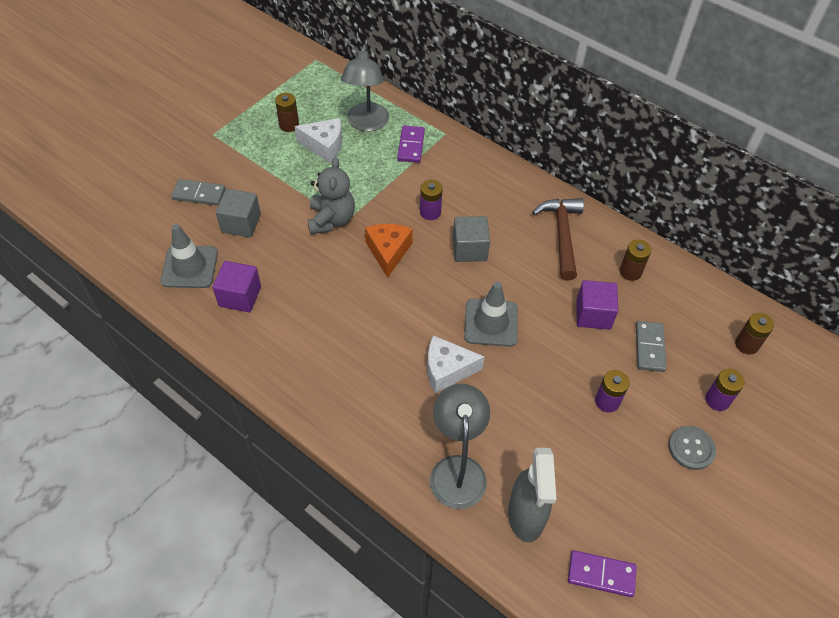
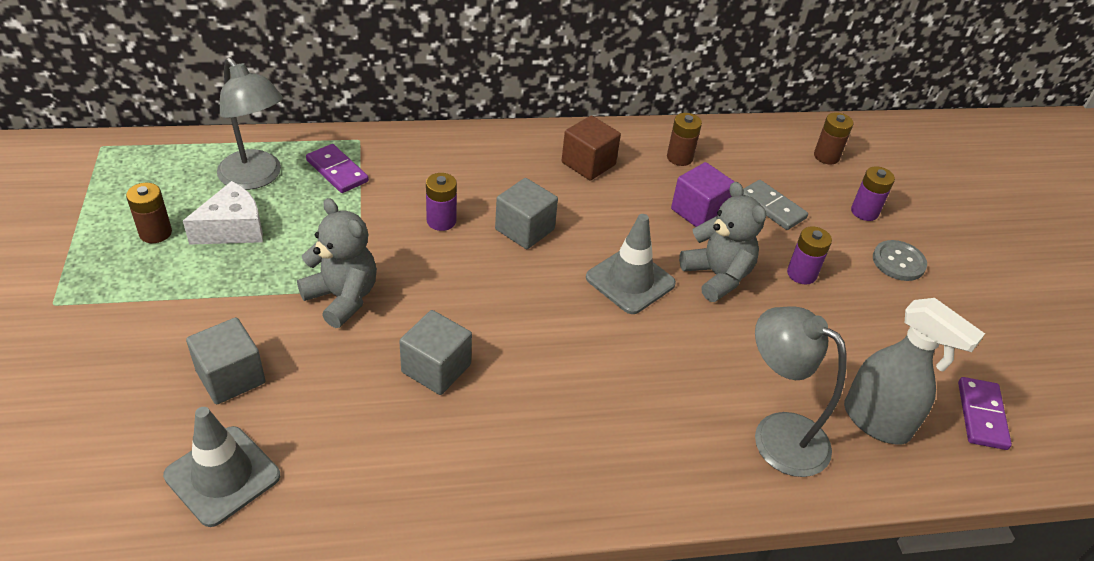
camera: 50 degrees left, 10 degrees down
grey domino [171,179,225,206] -> none
purple cube [213,261,261,312] -> none
orange cheese [365,224,413,278] -> none
white cheese [427,335,485,393] -> none
brown hammer [532,198,584,281] -> brown cube [561,115,621,180]
purple domino [568,550,637,597] -> purple domino turned 45 degrees counterclockwise [958,377,1012,450]
none -> grey cube [399,310,472,395]
none -> grey teddy bear [679,182,766,302]

